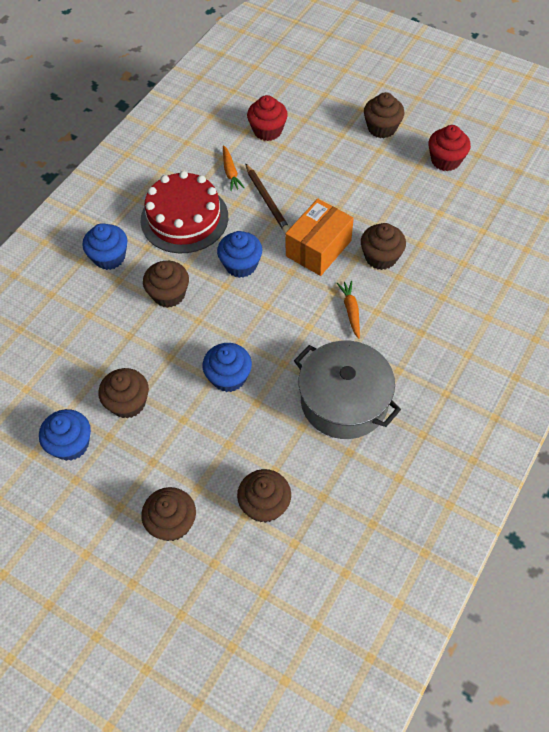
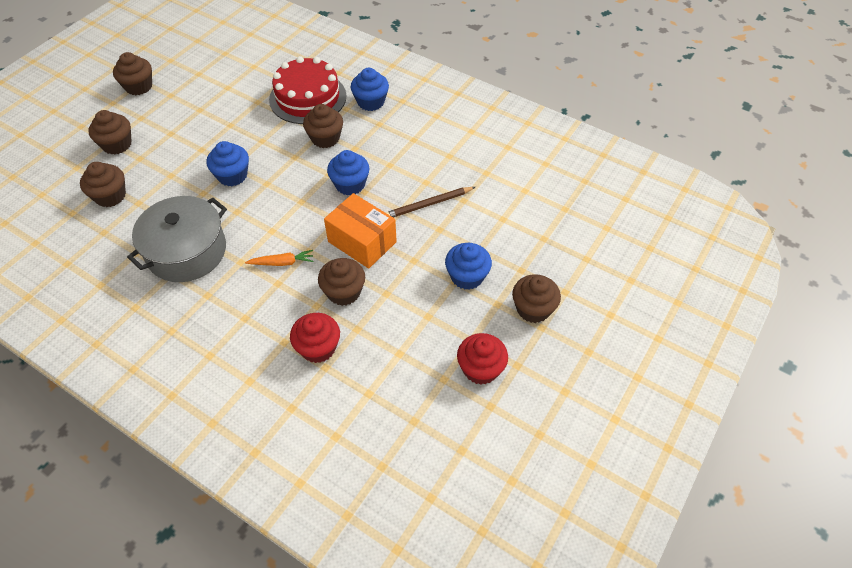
camera: 90 degrees right, 5 degrees down
blue cupcake [39,409,91,461] -> blue cupcake moved to [445,243,492,290]
brown cupcake [98,368,149,418] -> brown cupcake moved to [113,52,152,95]
red cake [141,171,228,254] -> red cake moved to [269,56,347,124]
orange carrot [223,145,245,191] -> none
red cupcake [247,95,288,141] -> red cupcake moved to [290,313,340,363]

